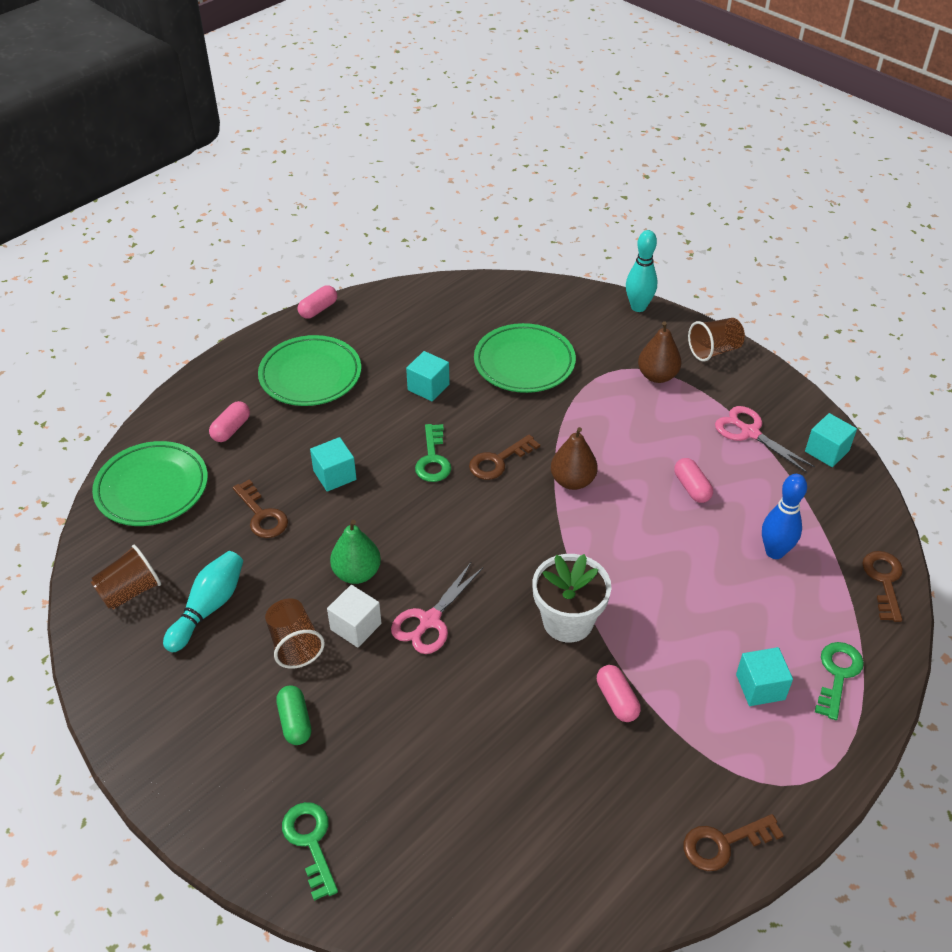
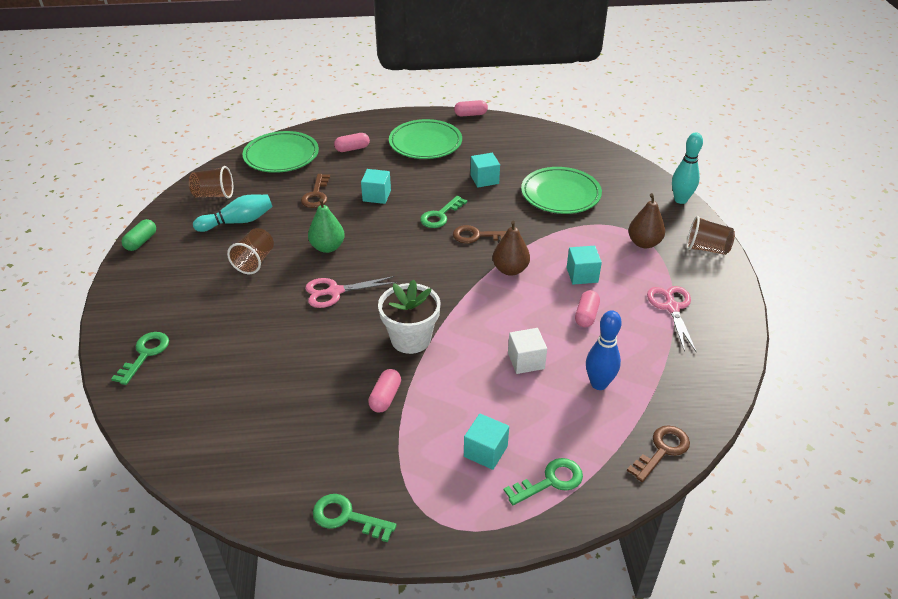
camera: 40 degrees right, 5 degrees down
green capsule [276,685,311,745] -> green capsule moved to [121,219,156,251]
white cube [327,585,381,648] -> white cube moved to [508,328,547,374]
brown key [684,814,784,871] -> green key [313,494,397,542]
turquoise cube [805,413,857,467] -> turquoise cube moved to [566,246,602,285]

